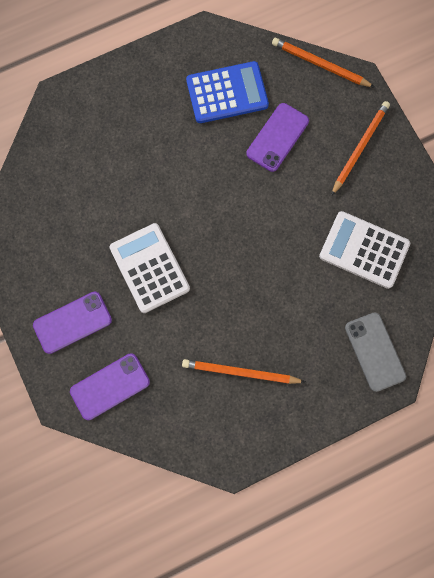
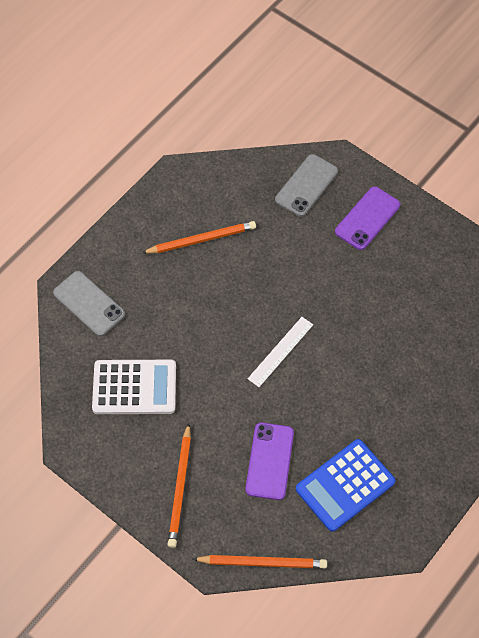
camera: 155 degrees right, 15 degrees down
purple phone [70,353,150,420] -> grey phone [275,154,338,217]
white calculator [109,223,190,313] -> none
none -> white ruler [248,317,313,387]

